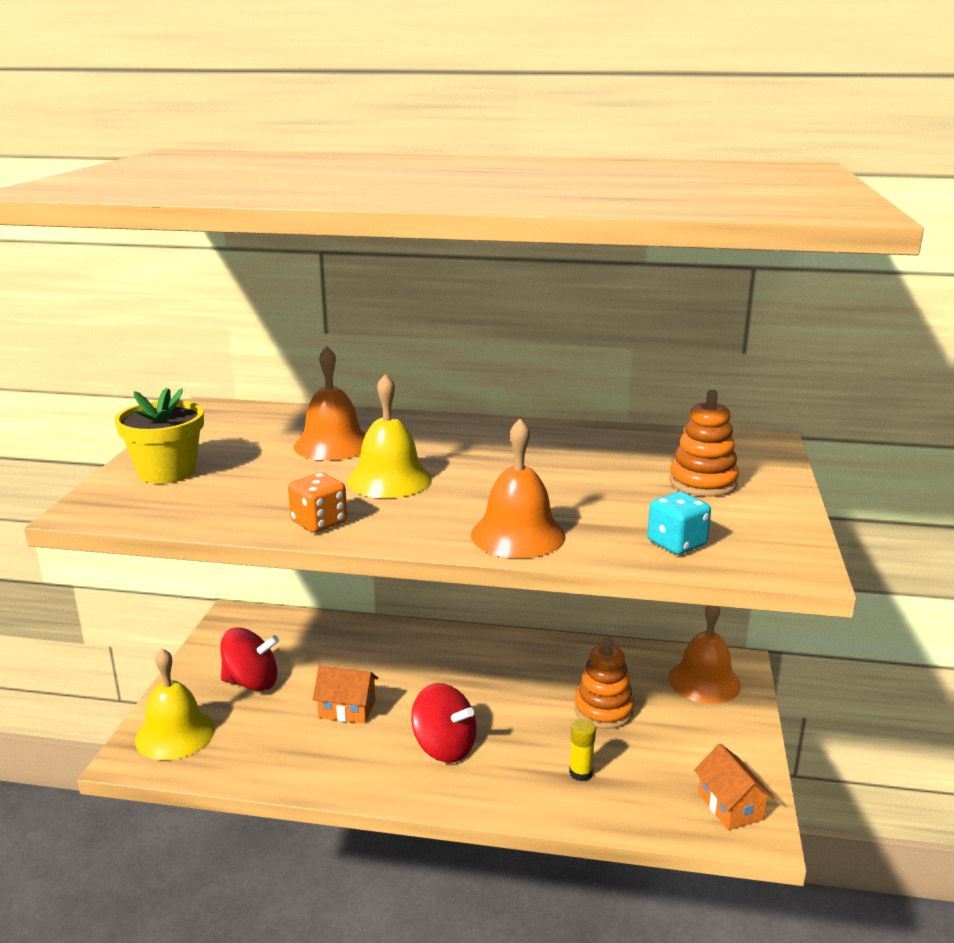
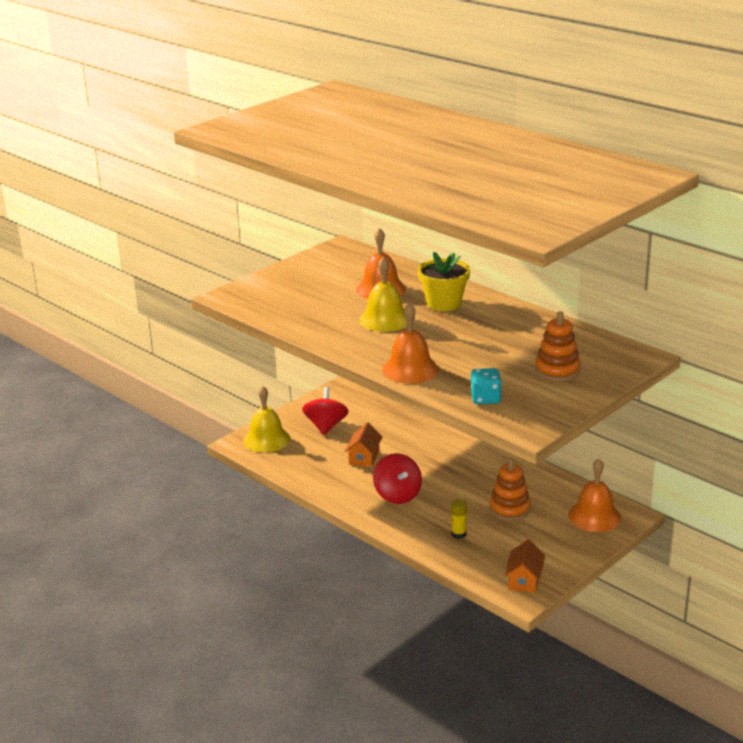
camera: 35 degrees right, 5 degrees up
yellow flower pot [114,388,204,484] -> yellow flower pot moved to [418,252,470,311]
red spinning top [221,627,279,691] -> red spinning top turned 120 degrees counterclockwise [302,387,349,435]
orange dice [288,473,347,533] -> none
orange house [313,666,378,723] -> orange house turned 60 degrees clockwise [345,423,383,467]

